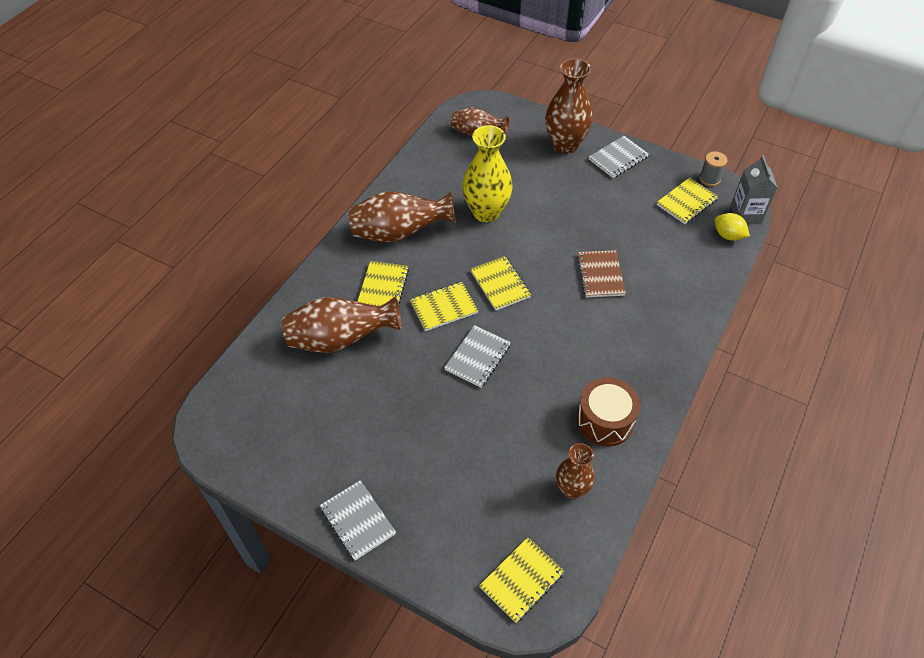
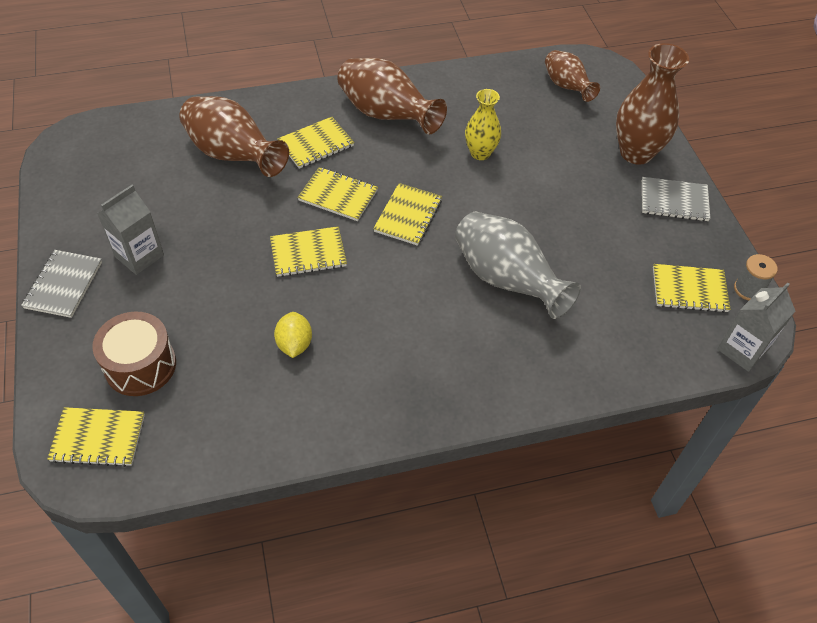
camera: 45 degrees right, 0 degrees up
grey notebook [444,325,511,388] -> yellow notebook [270,226,347,277]
yellow vase [462,125,513,222] -> yellow vase [465,89,501,160], size x0.61
brown vase [556,443,595,499] -> none
brown drum [576,377,640,446] -> brown drum moved to [92,312,176,396]
brown notebook [577,250,626,297] -> grey vase [455,212,581,319]
yellow lemon [715,213,750,241] -> yellow lemon moved to [274,312,312,358]
none -> grey carton [97,185,164,275]

